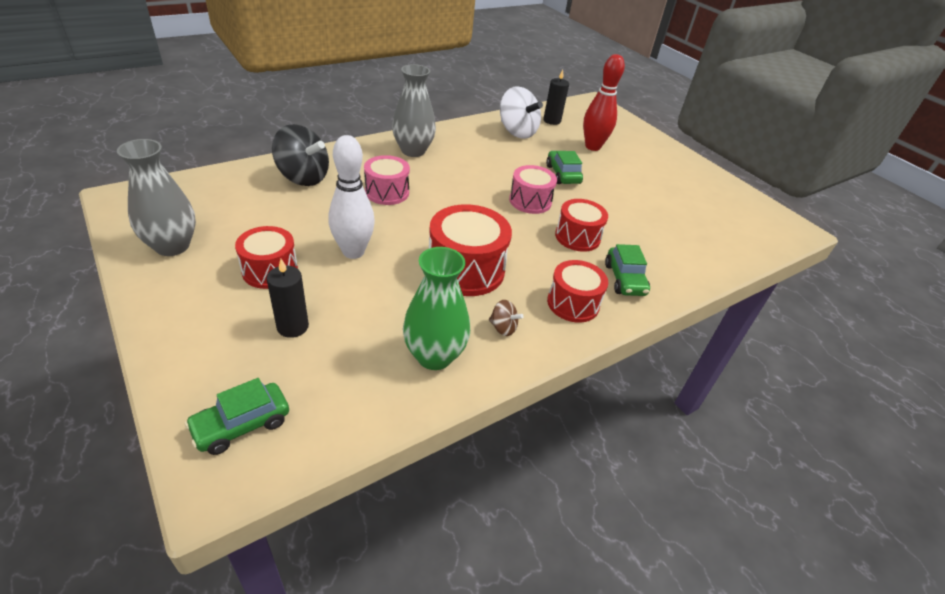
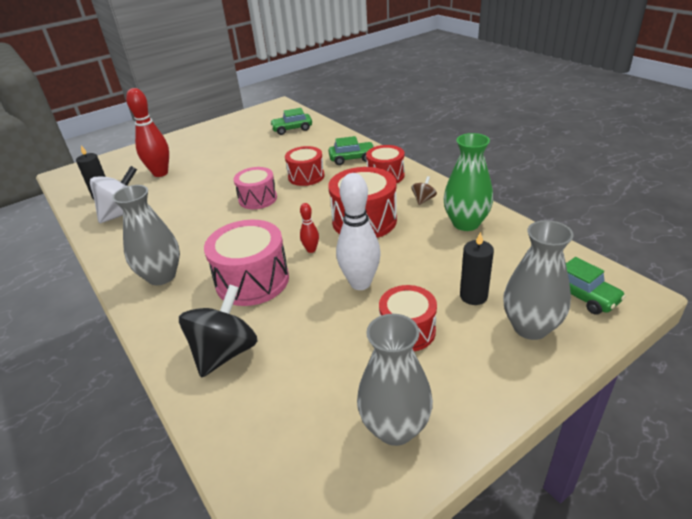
camera: 85 degrees left, 5 degrees down
pink drum [364,155,410,205] -> pink drum [204,220,289,306], size x1.53
green car [546,151,583,184] -> green car moved to [270,108,312,135]
none -> red bowling pin [300,203,319,253]
none -> grey vase [503,220,574,340]

